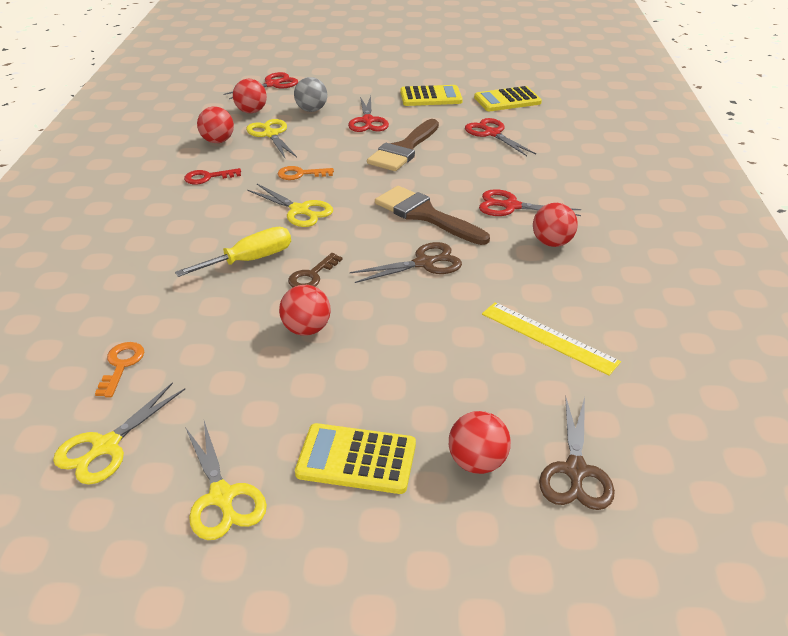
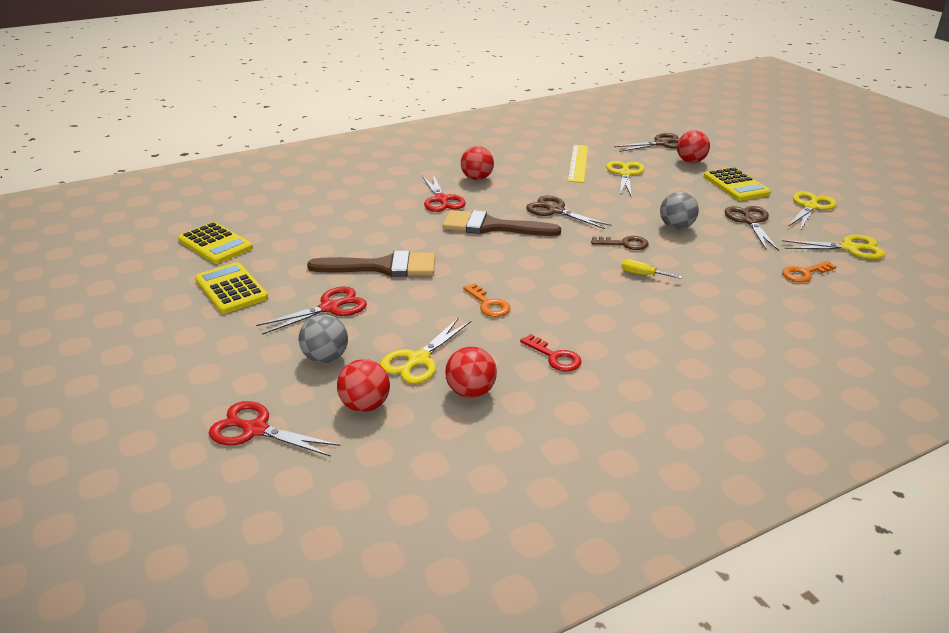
camera: 120 degrees left, 5 degrees down
yellow screwdriver [175,227,291,277] -> yellow screwdriver [622,259,682,279], size x0.55
yellow scissors [247,184,333,227] -> yellow scissors moved to [606,161,645,197]
red ball [279,285,331,336] -> grey ball [660,192,699,229]
brown brush [375,186,490,245] -> brown brush turned 90 degrees clockwise [443,210,561,236]
red scissors [465,118,536,156] -> none
none -> brown scissors [725,206,779,251]

